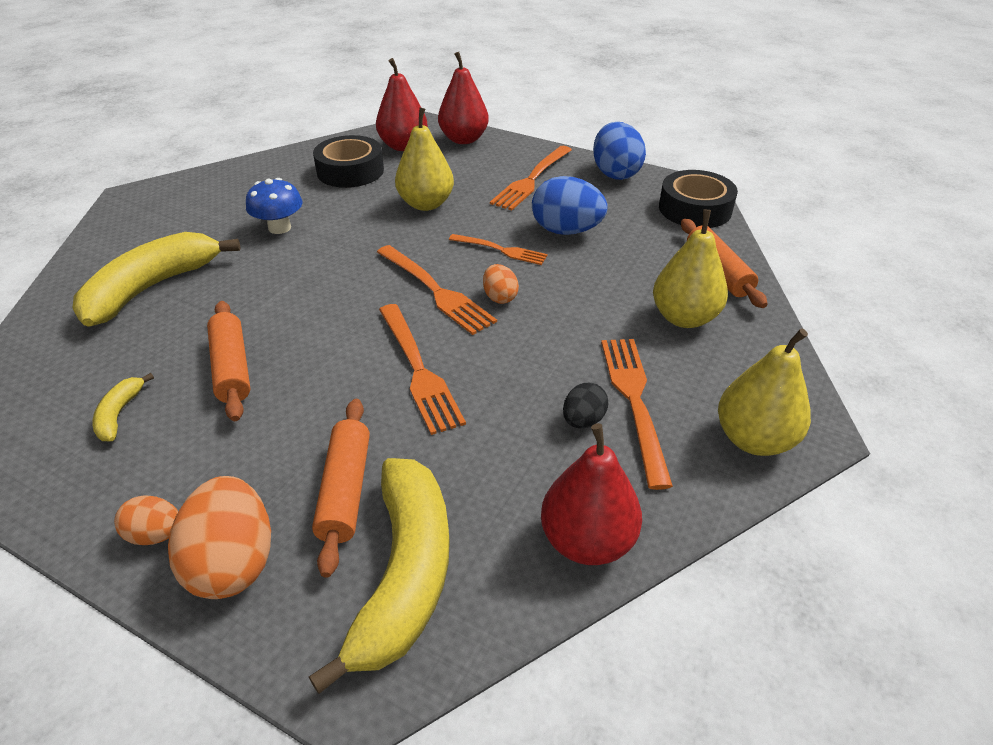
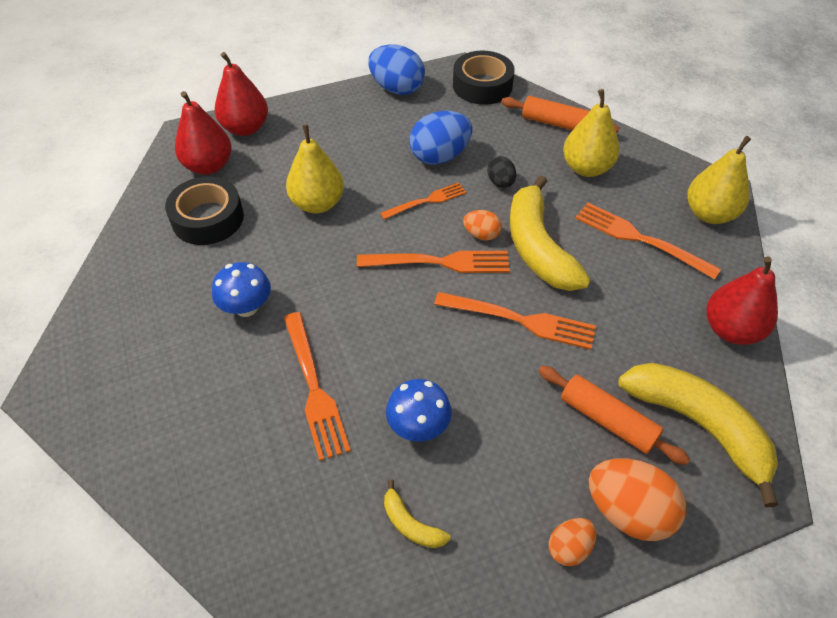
camera: 50 degrees left, 10 degrees up
yellow banana [72,232,241,327] -> yellow banana moved to [510,175,590,291]
orange rolling pin [207,301,251,421] -> blue mushroom [386,379,452,442]
orange fork [490,146,572,211] -> orange fork moved to [284,312,351,461]
black egg [563,383,608,428] -> black egg moved to [487,156,516,188]

